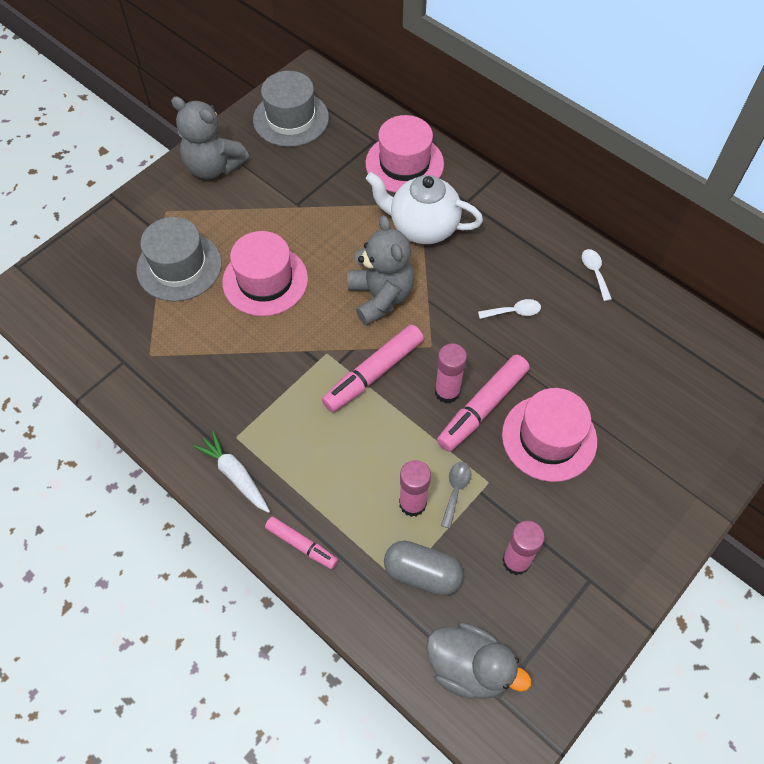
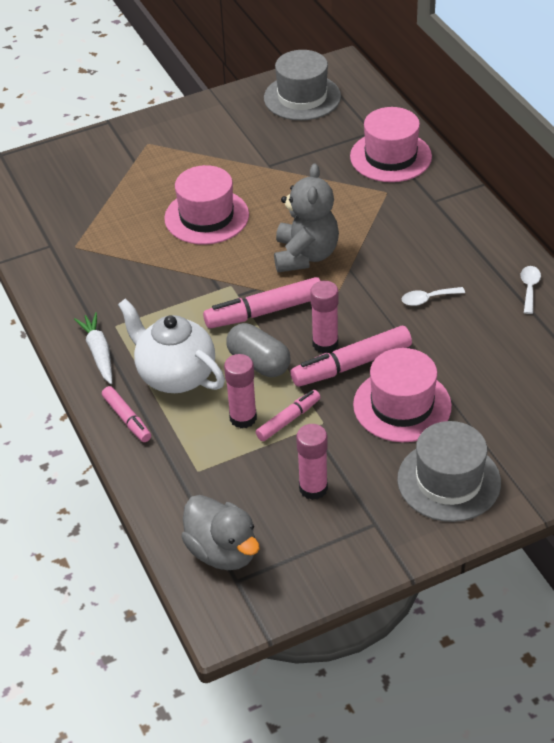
camera: 25 degrees right, 15 degrees down
grey hat [136,217,222,301] -> grey hat moved to [397,421,501,522]
grey teddy bear [171,96,249,179] -> none
white teapot [366,172,483,244] -> white teapot moved to [118,298,225,393]
grey capsule [384,540,463,596] -> grey capsule moved to [226,323,291,377]
grey spoon [441,462,471,529] -> pink marker [256,390,321,441]
white spoon [478,299,541,319] -> white spoon turned 150 degrees clockwise [402,287,465,306]

